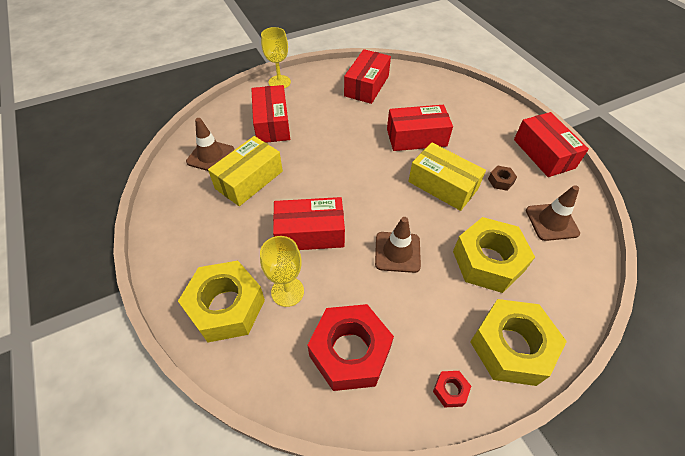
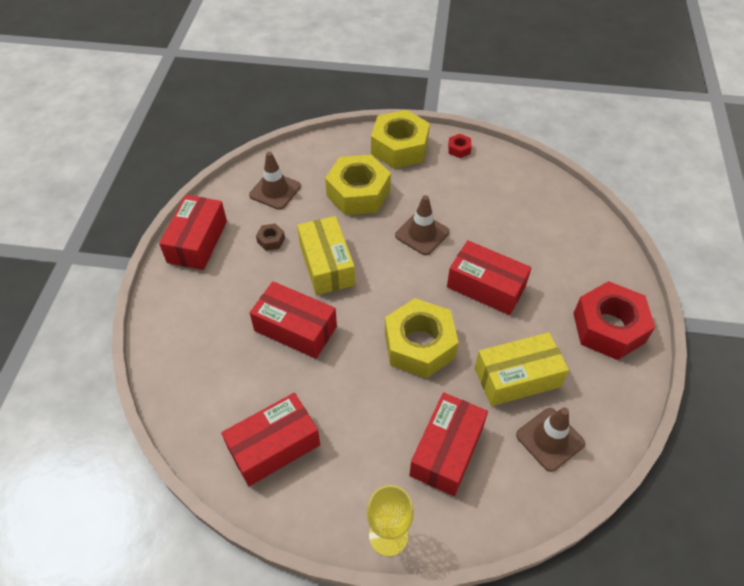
camera: 145 degrees left, 0 degrees up
yellow nut [178,261,265,342] -> yellow nut moved to [385,298,459,379]
yellow goblet [260,236,304,307] -> none
red nut [307,304,394,391] -> red nut moved to [573,281,655,360]

